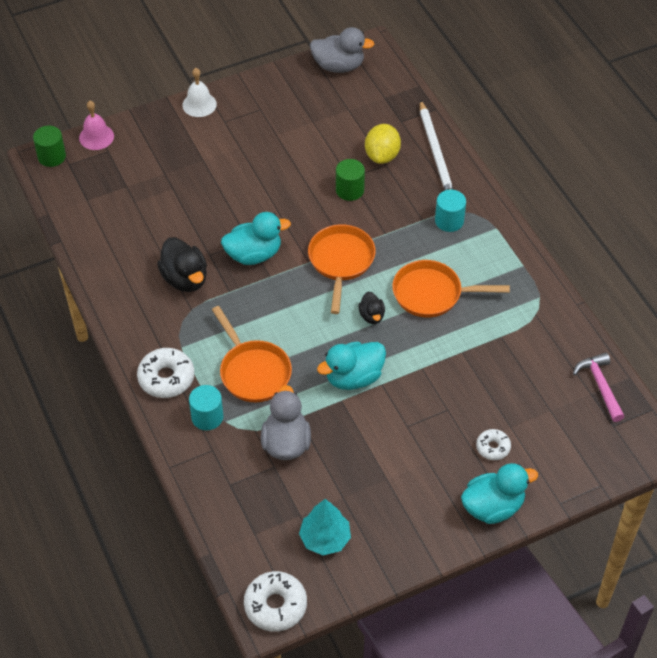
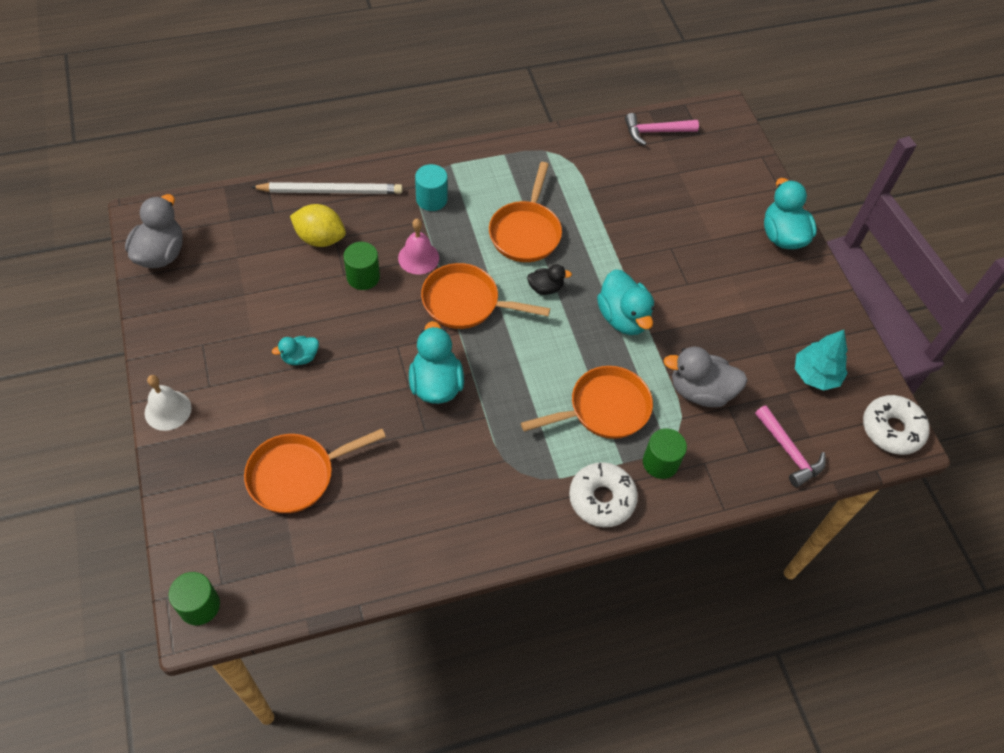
camera: 85 degrees left, 5 degrees up
pink bell [79,101,114,150] -> pink bell moved to [398,219,439,274]
black duck [157,237,207,292] -> none
turquoise cylinder [189,385,223,430] -> green cylinder [643,428,687,479]
white donut [476,429,511,460] -> none
none -> orange pan [244,429,386,513]
none -> turquoise duck [272,336,319,365]
none -> pink hammer [755,405,826,487]

